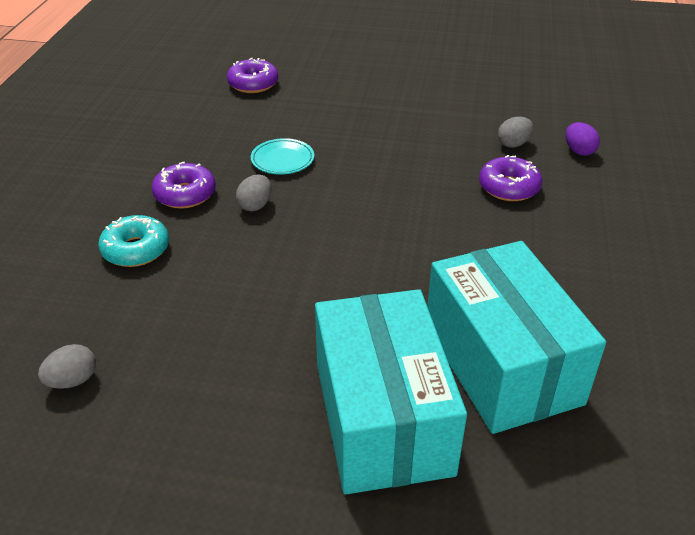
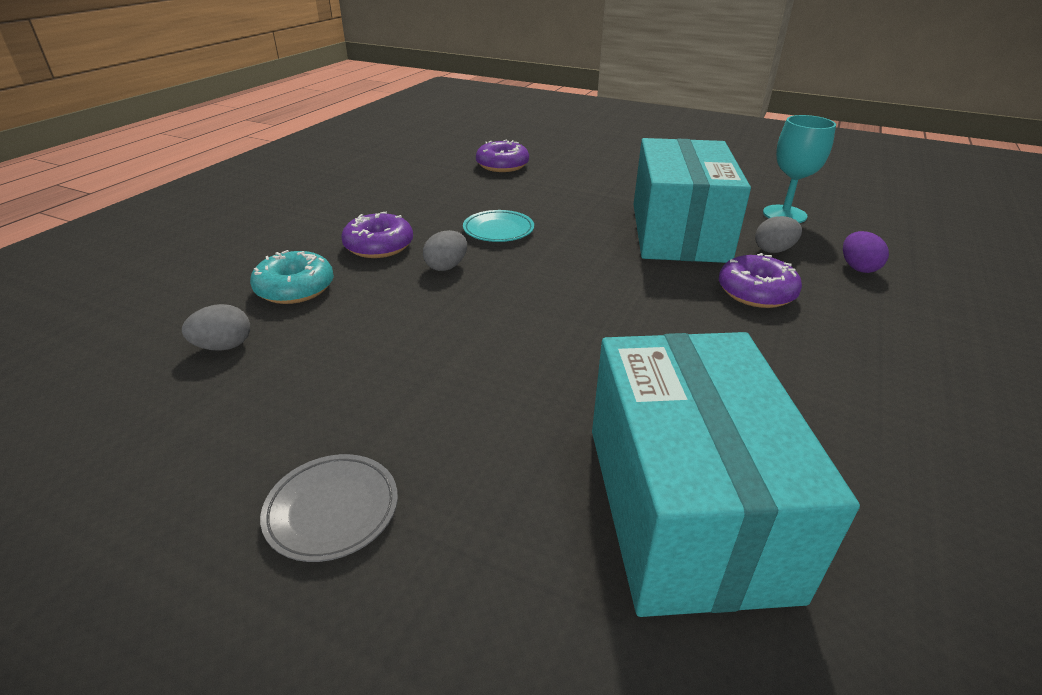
camera: 15 degrees right, 5 degrees down
grey egg [38,344,96,389] -> grey egg moved to [182,304,250,351]
turquoise box [315,289,467,494] -> turquoise box moved to [633,138,751,263]
none -> grey plate [260,454,398,562]
none -> turquoise goblet [763,115,836,223]

